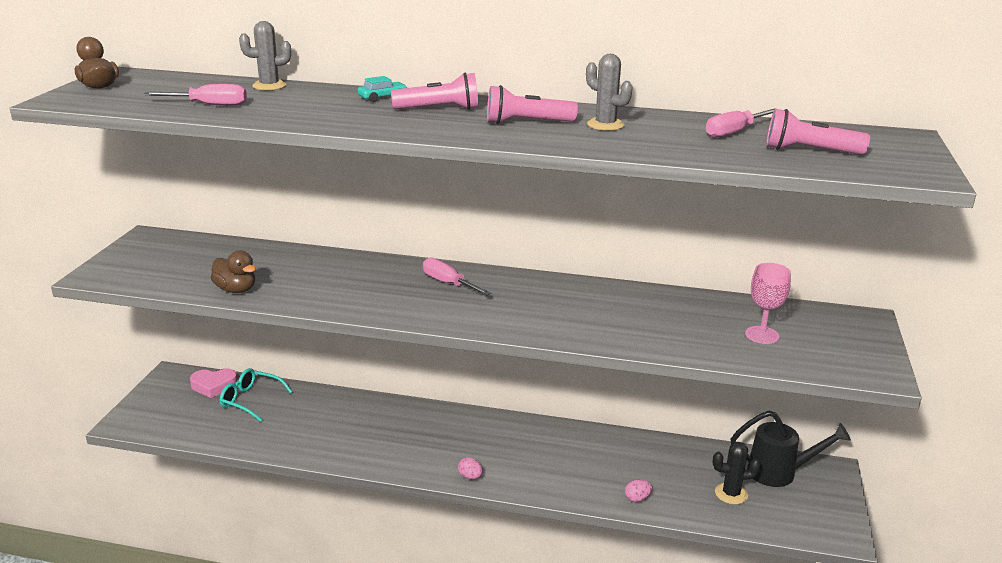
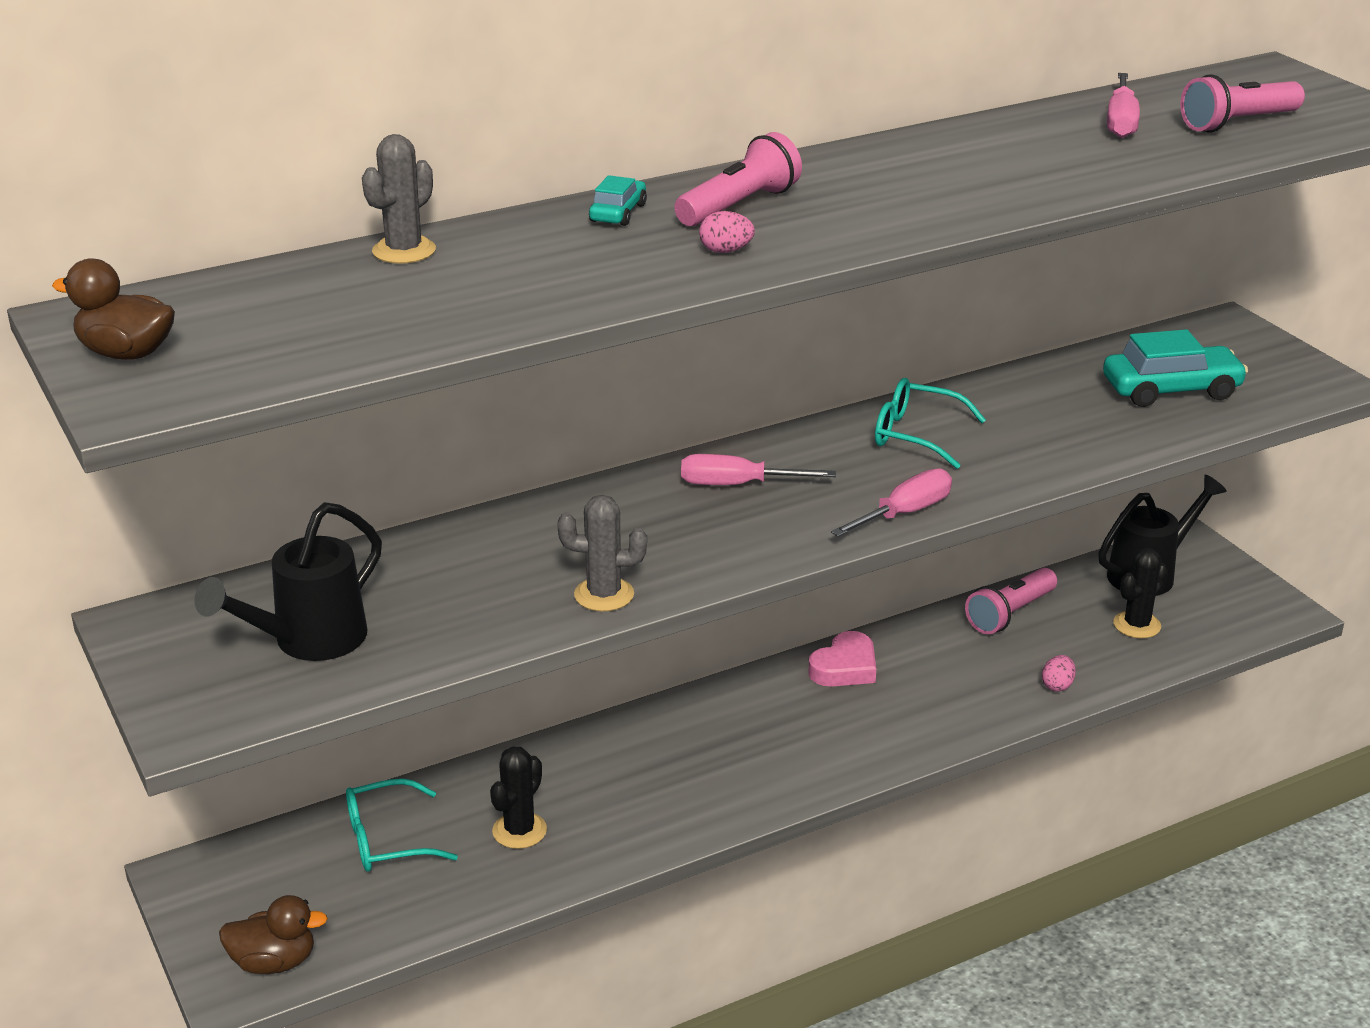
camera: 40 degrees left, 5 degrees up
pink screwdriver [143,84,247,106] -> pink screwdriver moved to [831,468,952,537]
pink heart [190,368,237,398] -> pink heart moved to [808,631,876,687]
brown duck [211,250,256,293] -> brown duck moved to [219,895,328,974]
pink egg [458,457,483,479] -> pink egg moved to [699,211,755,253]
pink flashlight [487,85,578,124] -> pink flashlight moved to [965,568,1057,634]
grey cactus [586,54,632,131] -> grey cactus moved to [557,495,647,611]
pink goblet [745,263,791,344] -> turquoise car [1103,329,1248,407]
none -> black watering can [194,502,382,661]
none -> black cactus [490,746,547,849]
none -> turquoise glasses [875,378,986,469]

